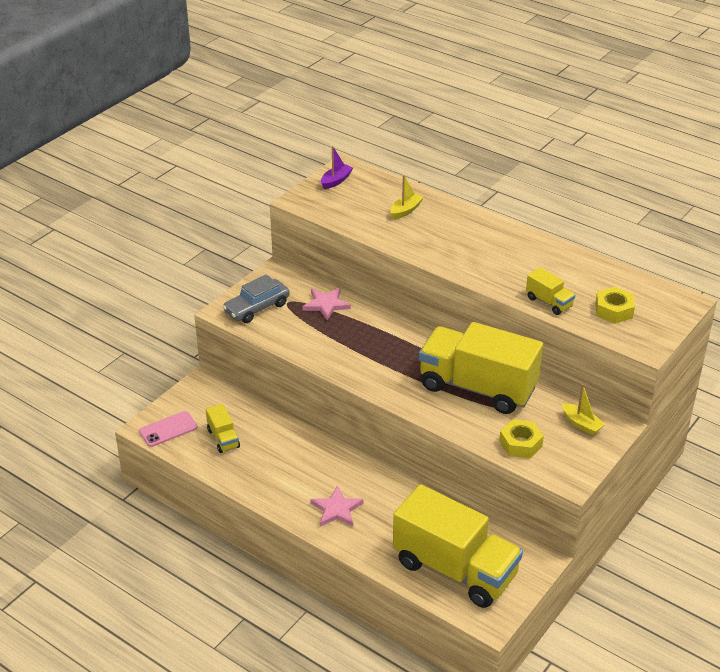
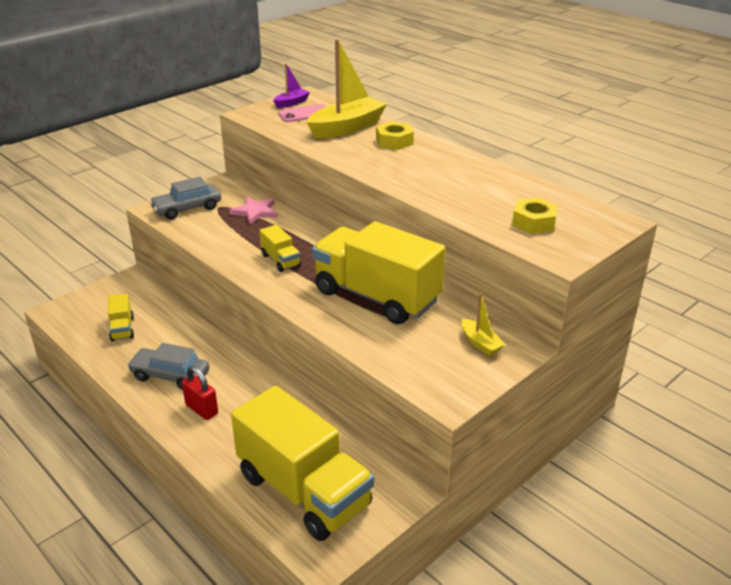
camera: 10 degrees right, 5 degrees down
pink phone [139,411,197,447] -> pink phone moved to [278,104,326,122]
pink star [311,486,364,527] -> red padlock [182,366,218,420]
yellow boat [390,175,424,219] -> yellow boat [307,39,387,138], size x2.04
yellow nut [499,419,544,458] -> yellow nut moved to [376,122,414,150]
yellow truck [526,267,575,315] -> yellow truck moved to [259,225,301,272]
none -> grey car [127,343,209,390]

